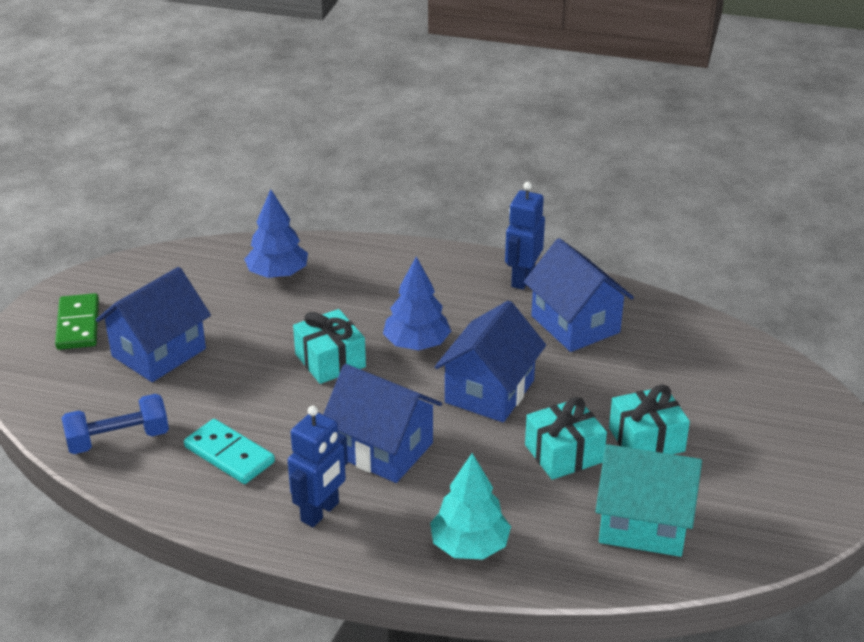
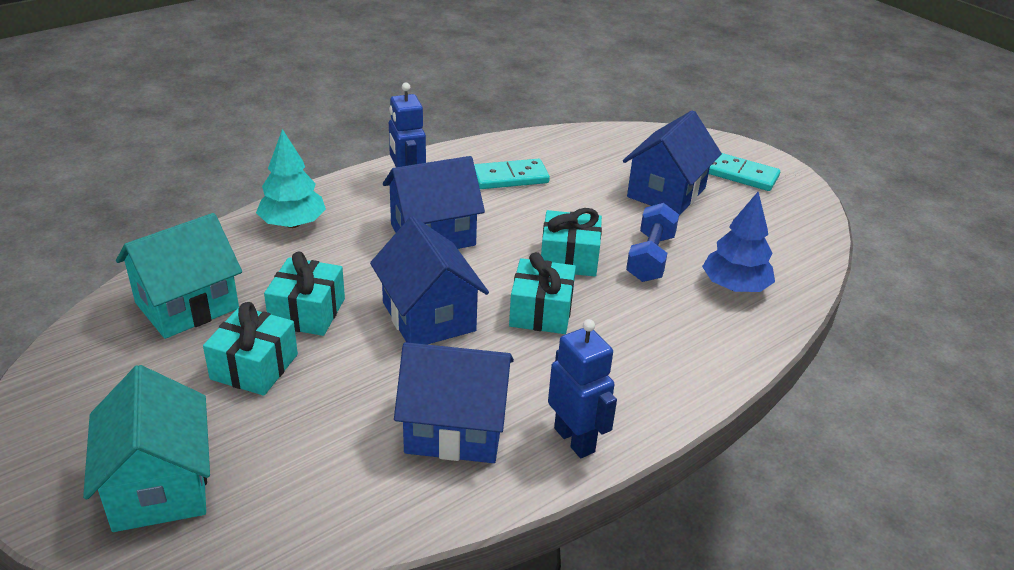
camera: 125 degrees right, 0 degrees up
green domino [55,293,99,350] -> turquoise domino [709,153,780,191]
blue dumbbell [61,394,169,454] -> blue dumbbell moved to [626,203,679,282]
blue house [96,267,211,382] -> blue house turned 45 degrees clockwise [623,110,722,216]
blue tree [383,257,451,351] -> turquoise gift [509,252,576,334]
none -> turquoise house [83,365,210,532]

